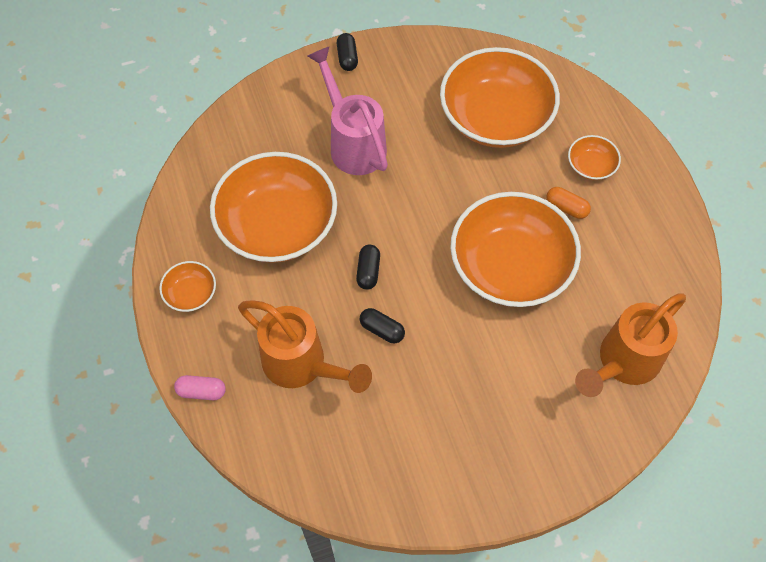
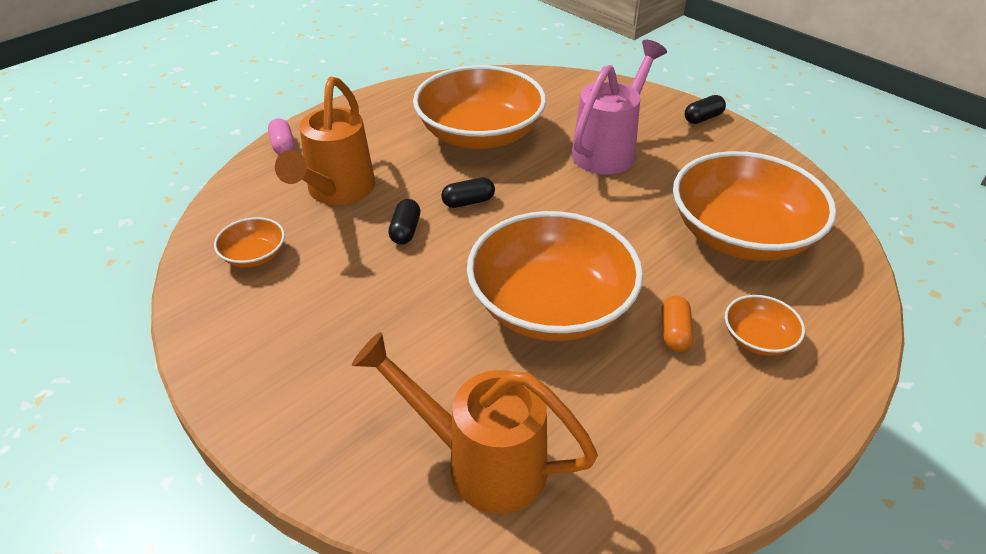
camera: 65 degrees right, 20 degrees down
orange bowl [159,261,216,312] -> orange bowl moved to [214,217,285,268]

